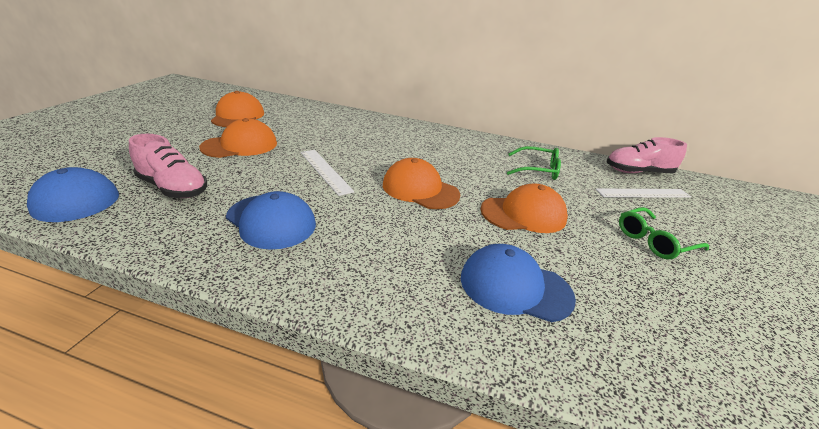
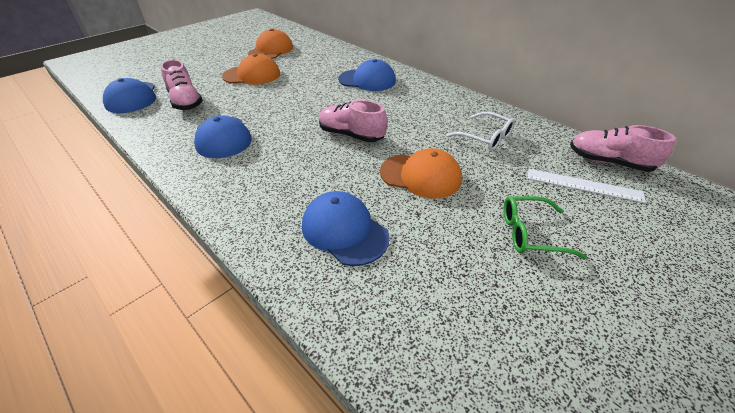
camera: 30 degrees right, 10 degrees up
white ruler [301,150,354,196] -> none
orange cap [383,158,460,209] -> pink shoe [319,100,387,142]
green glasses [507,146,561,180] -> white glasses [447,112,515,151]
none -> blue cap [338,59,396,91]

